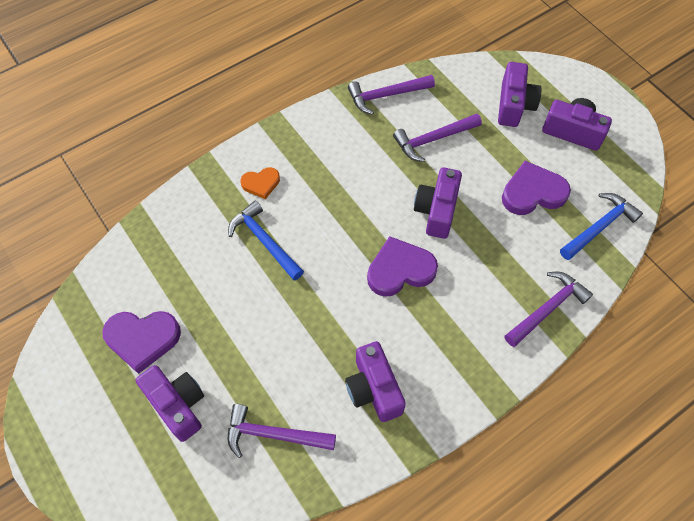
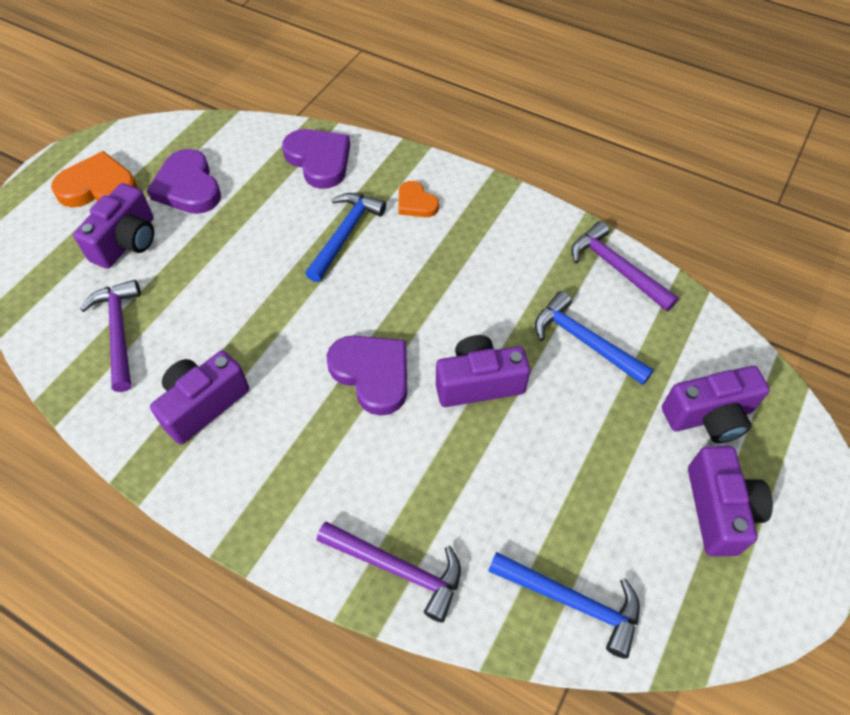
camera: 65 degrees right, 5 degrees down
purple hammer [393,114,482,162] -> blue hammer [535,291,654,385]
purple heart [502,161,571,215] -> purple heart moved to [282,129,350,189]
none -> orange heart [51,151,138,207]

